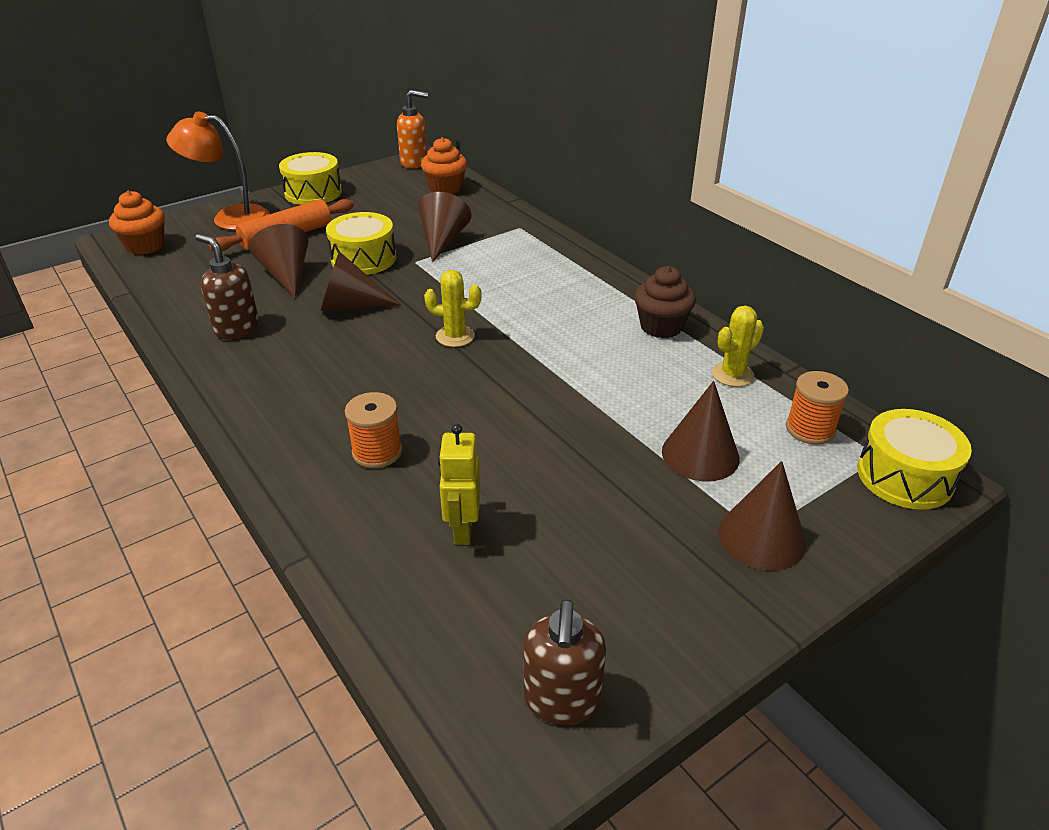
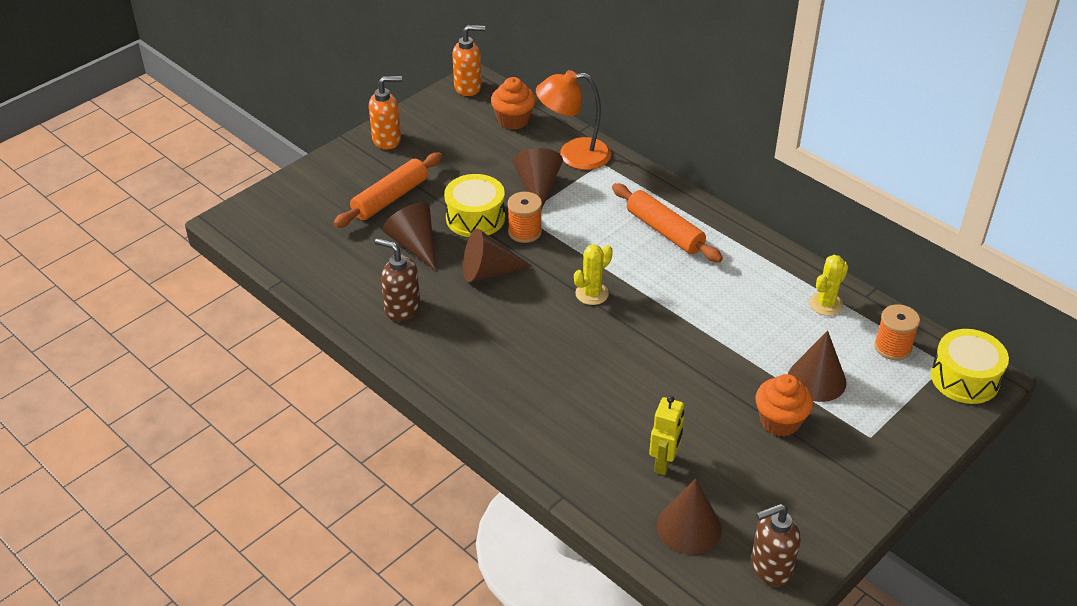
camera: 10 degrees left, 5 degrees up
orange cupcake [109,191,165,255] -> orange cupcake moved to [756,374,813,436]
orange lamp [166,111,270,230] -> orange lamp moved to [536,70,611,170]
yellow drum [279,152,342,205] -> orange soap dispenser [369,76,402,149]
orange spool [345,392,402,468] -> orange spool moved to [507,192,542,243]
yellow cactus [424,270,482,347] -> yellow cactus turned 45 degrees counterclockwise [574,244,613,305]
yellow robot [438,424,481,545] -> yellow robot turned 150 degrees counterclockwise [649,395,684,475]
brown soap dispenser [523,599,606,725] -> brown soap dispenser turned 75 degrees clockwise [751,504,800,586]
brown cupcake [634,266,696,338] -> none
brown cone [718,461,806,571] -> brown cone moved to [657,479,722,554]
none -> orange rolling pin [612,183,723,263]

